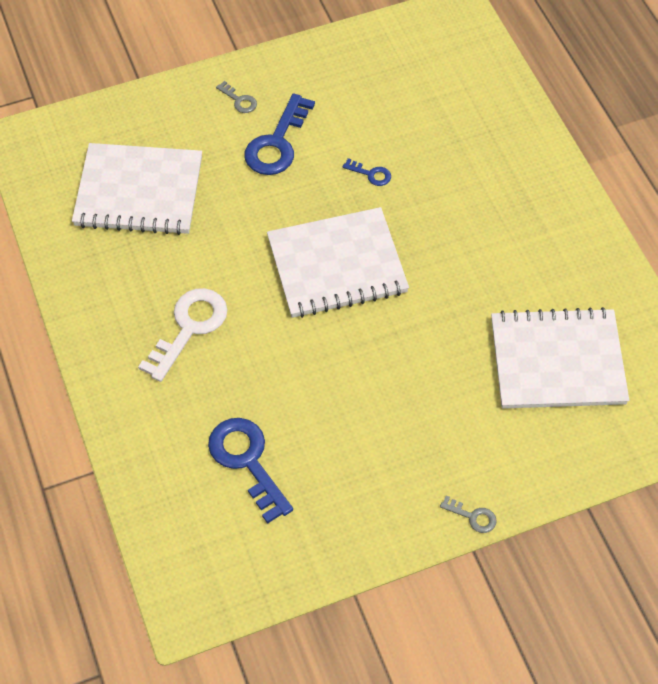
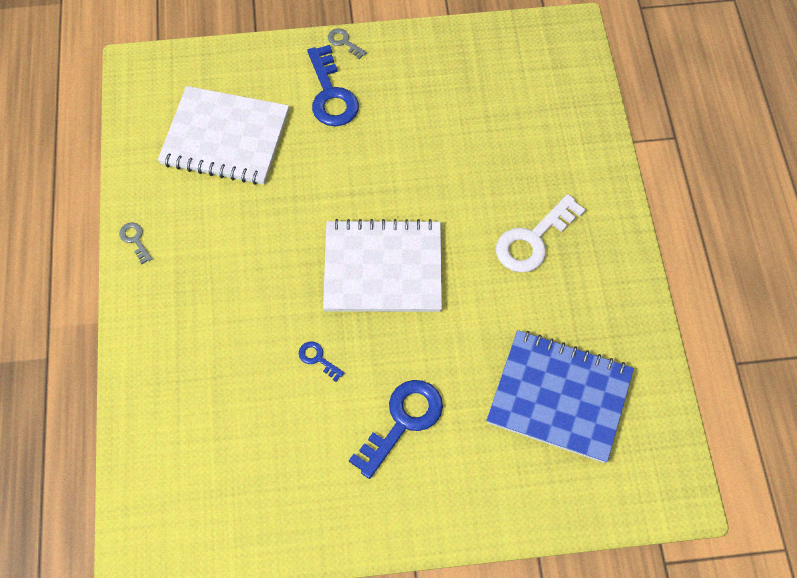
camera: 165 degrees left, 5 degrees up
white notebook [72,143,202,235] -> blue notebook [486,330,634,463]
blue key [208,418,293,524] -> blue key moved to [307,45,359,126]
grey key [216,81,257,113] -> grey key moved to [119,222,152,264]

